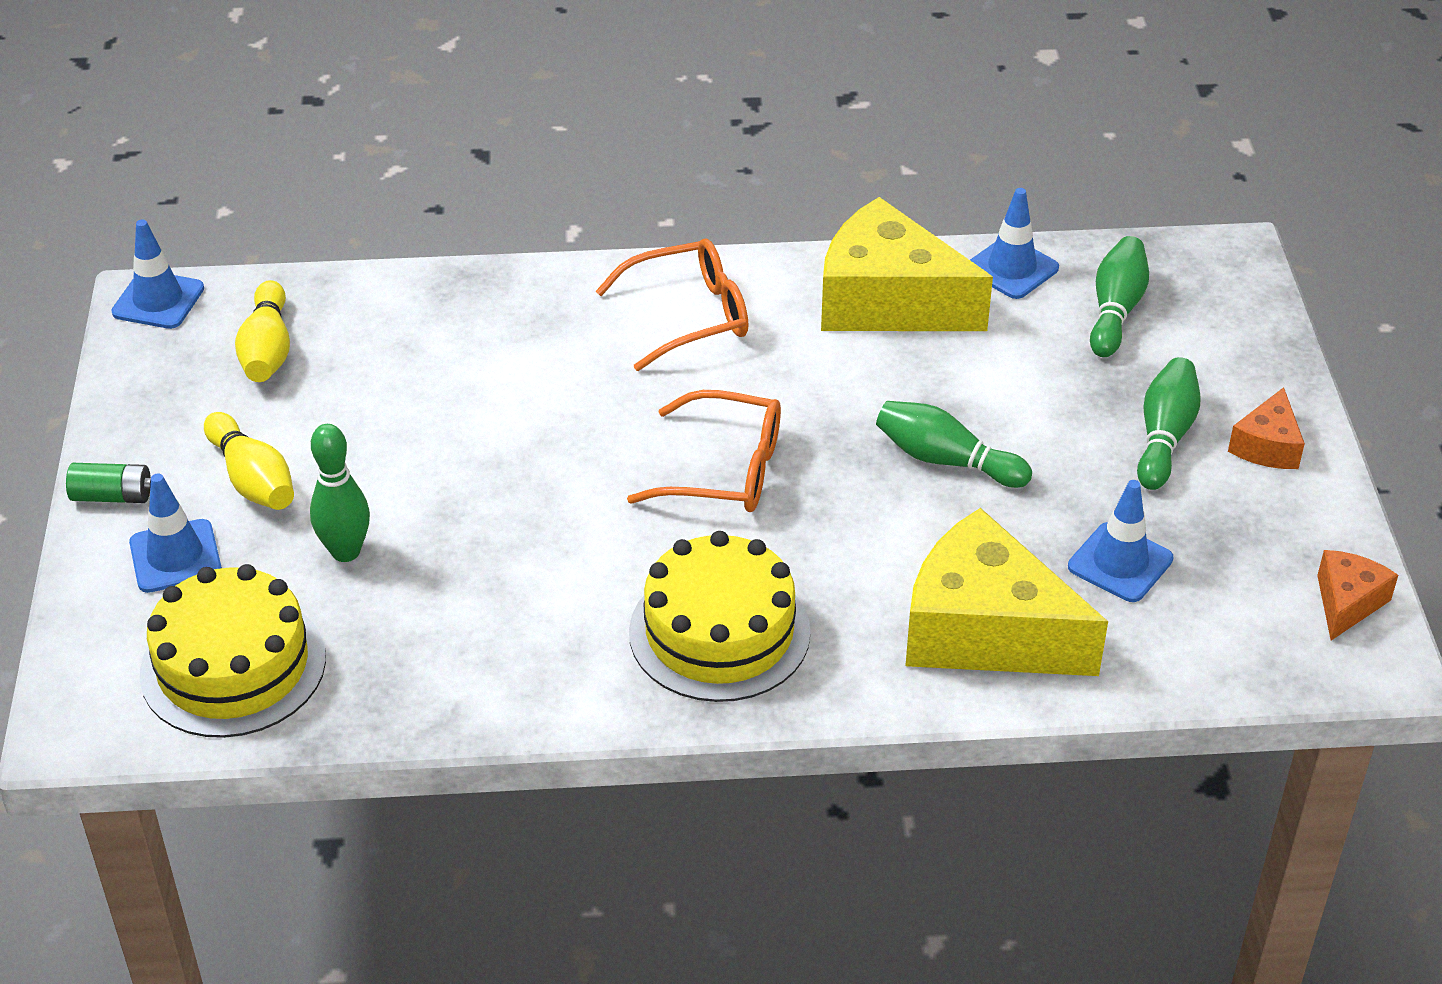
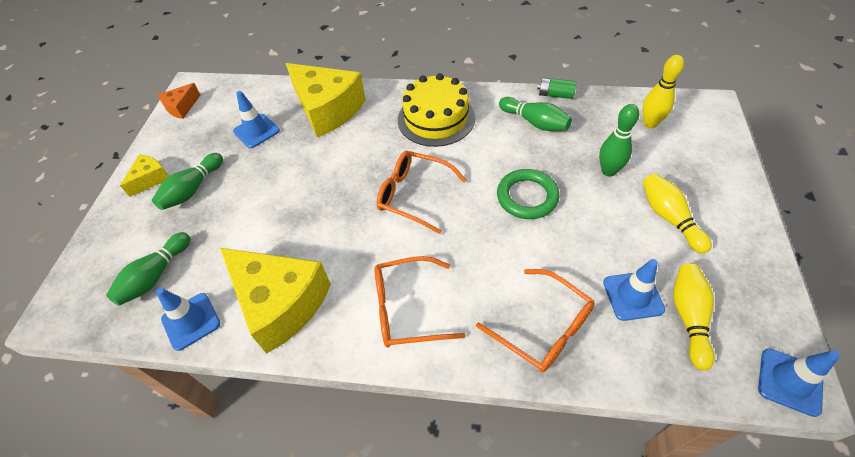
camera: 165 degrees left, 10 degrees up
green battery [66,463,151,503] -> green battery moved to [537,78,576,99]
blue traffic cone [129,474,222,593] -> blue traffic cone moved to [603,259,665,321]
yellow cake [140,564,326,738] -> yellow bowling pin [642,55,684,128]
green bowling pin [876,401,1032,488] -> green bowling pin moved to [499,97,572,131]
orange cheese [1228,387,1305,469] -> yellow cheese [120,155,169,197]
none -> orange glasses [476,269,595,372]
none -> green ring [497,169,560,219]

